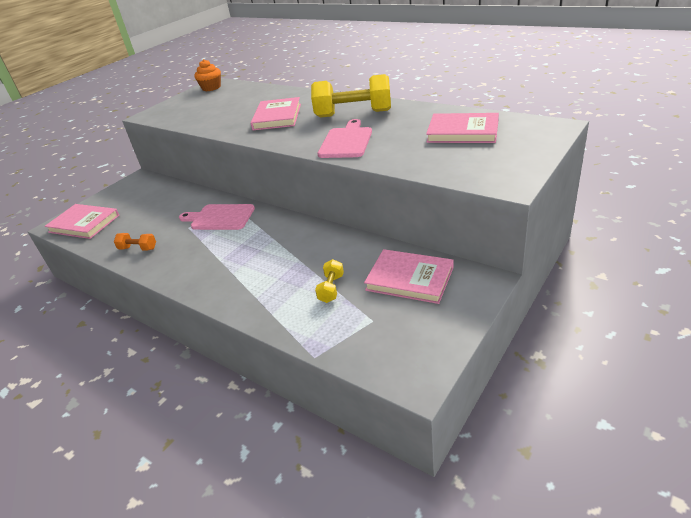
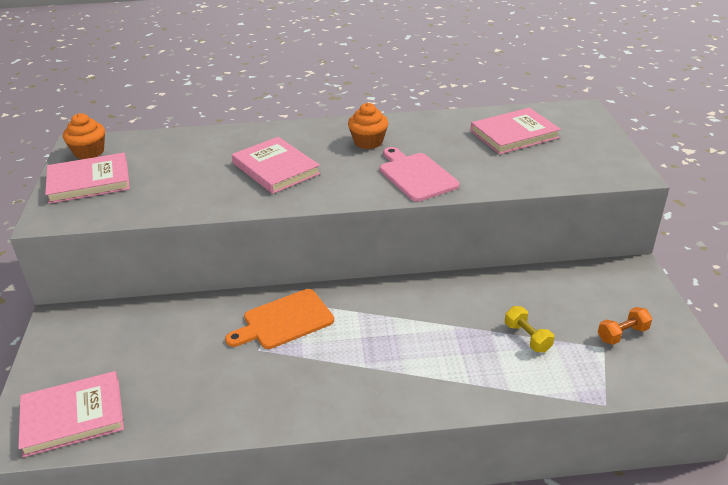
camera: 45 degrees left, 0 degrees up
orange dumbbell [114,233,156,251] -> orange dumbbell moved to [598,307,652,345]
pink cutting board [179,204,255,230] -> orange cutting board [225,289,334,349]
yellow dumbbell [311,74,391,118] -> orange cupcake [348,103,388,149]
pink book [364,249,453,304] -> pink book moved to [45,153,130,204]

